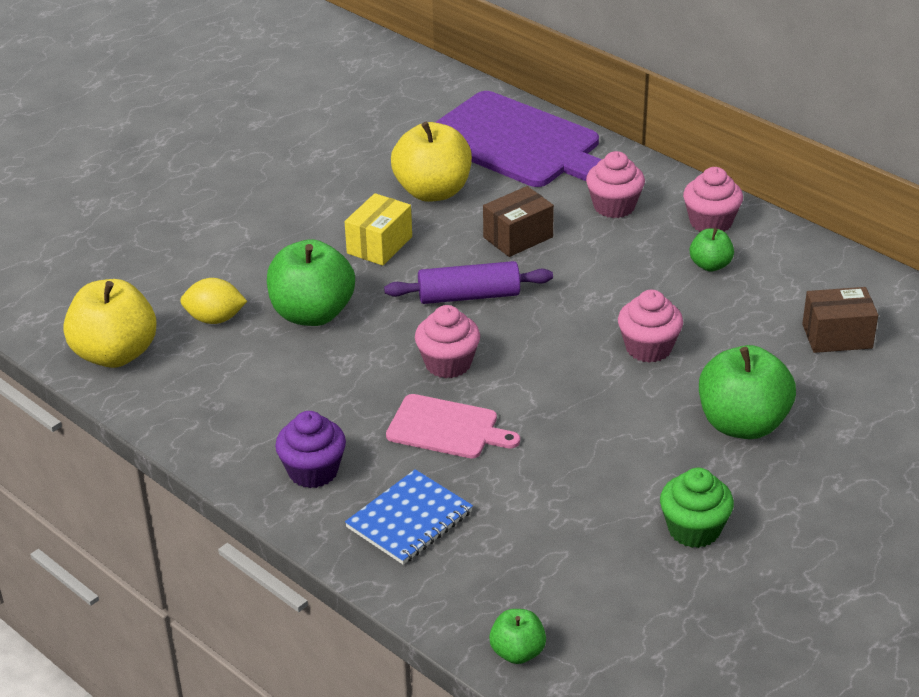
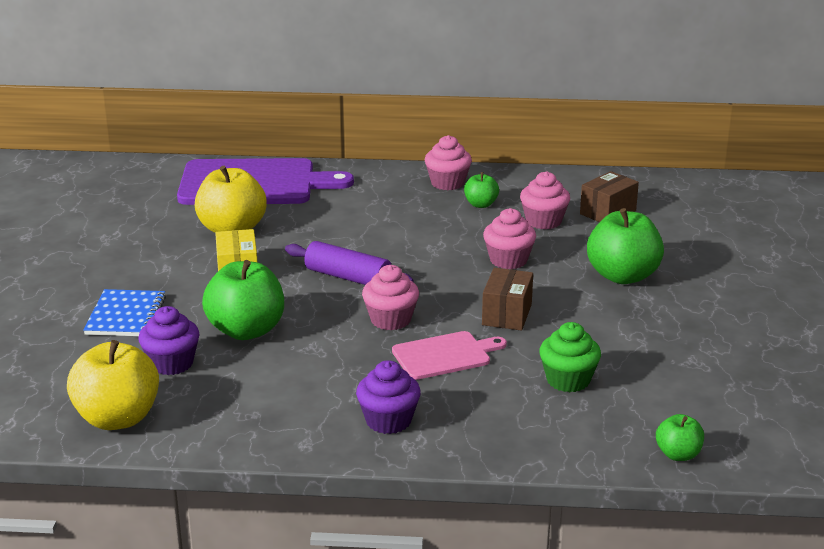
camera: 40 degrees left, 10 degrees down
yellow lemon [180,278,247,324] -> purple cupcake [138,306,200,375]
blue notebook [345,469,473,565] -> blue notebook moved to [83,289,166,336]
purple rolling pin [384,261,553,304] -> purple rolling pin turned 75 degrees clockwise [285,241,414,285]
brown box [483,186,554,257] -> brown box moved to [482,268,533,331]
pink cupcake [586,151,645,218] -> pink cupcake moved to [520,171,570,230]
green cupcake [660,468,734,548] -> green cupcake moved to [539,322,601,392]

